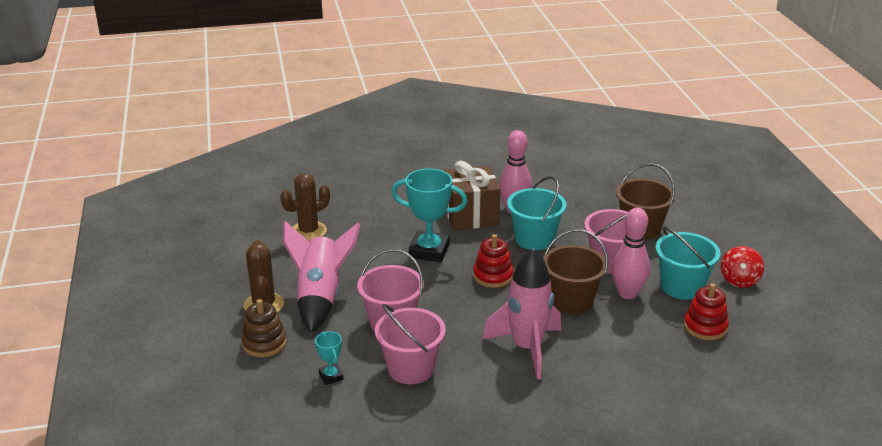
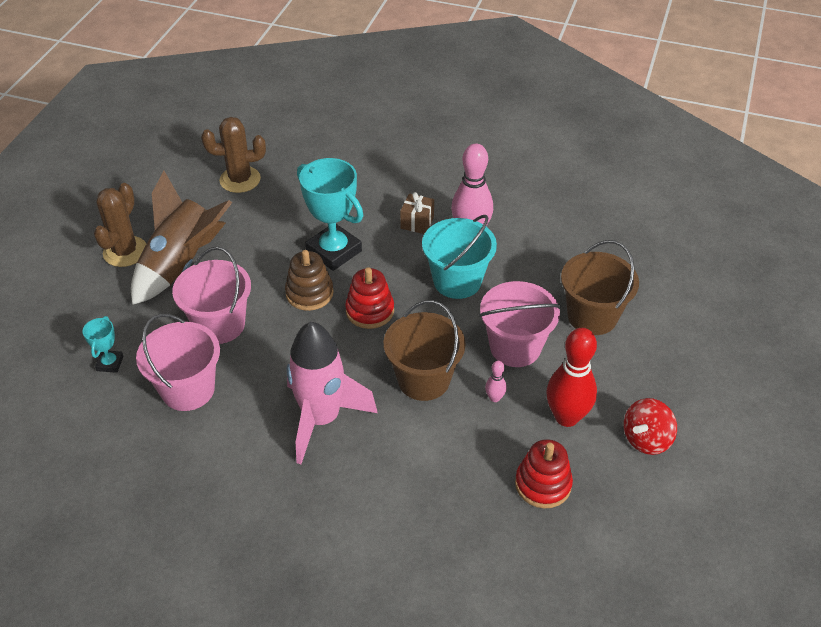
camera: 30 degrees right, 15 degrees up
brown stacking toy [241,299,286,357] -> brown stacking toy moved to [285,250,334,311]
pink rocket [283,221,360,333] -> brown rocket [131,171,232,305]
brown gift [444,161,501,231] -> brown gift [400,192,434,234], size x0.47
pink bowling pin [612,208,650,299] -> pink bowling pin [485,361,507,402], size x0.44
turquoise bucket [656,227,720,300] -> red bowling pin [546,328,597,427]

